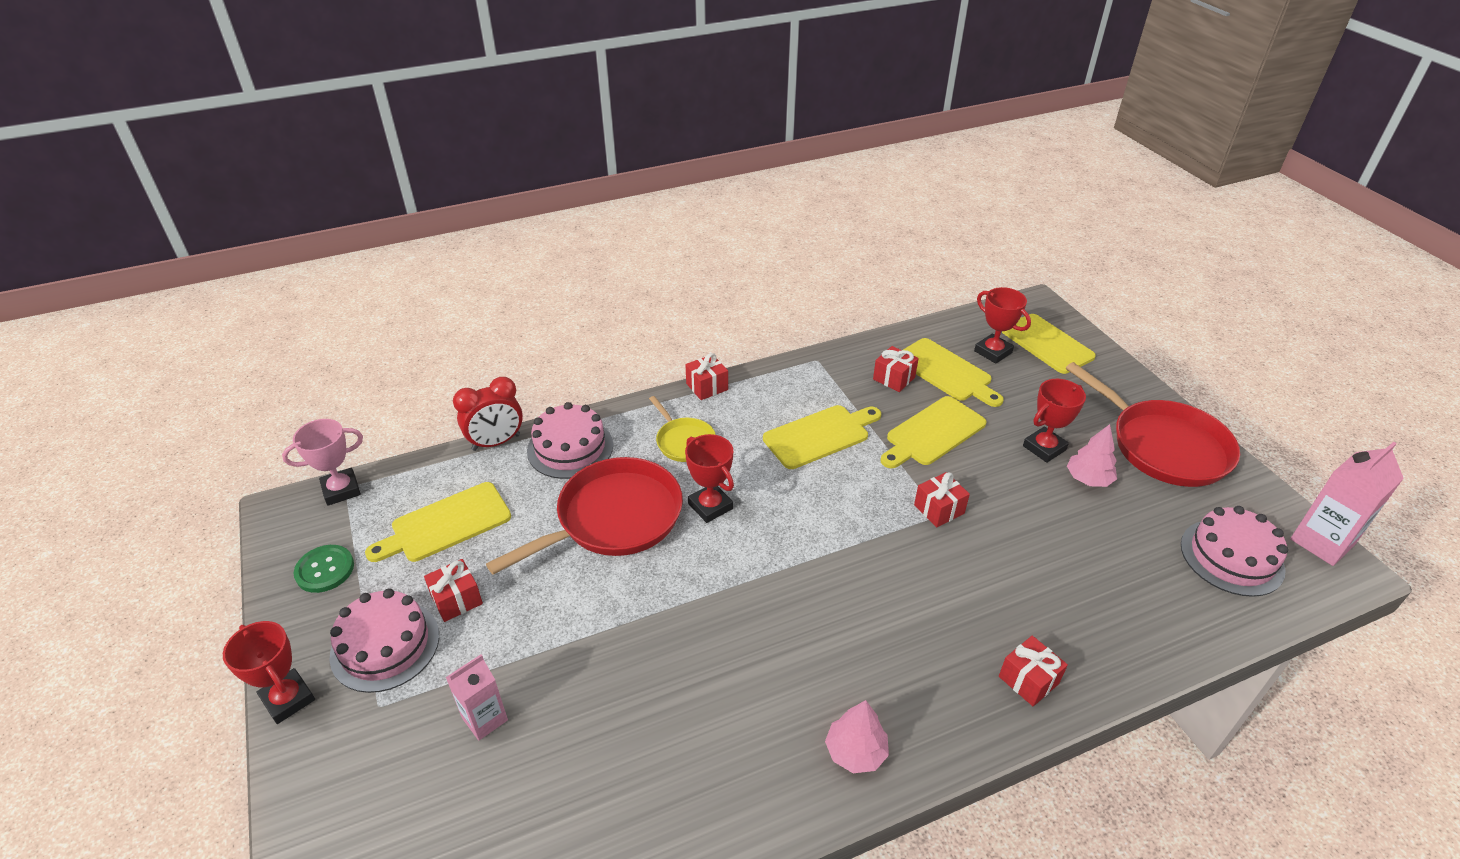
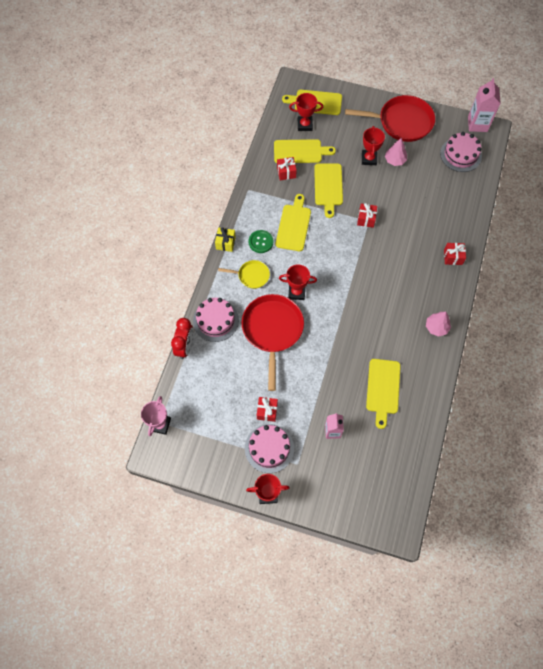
camera: 50 degrees left, 25 degrees up
green button [294,545,354,593] -> green button moved to [249,230,273,253]
yellow cutting board [365,482,511,562] -> yellow cutting board moved to [366,359,401,429]
red gift [685,353,728,400] -> yellow gift [215,227,236,252]

